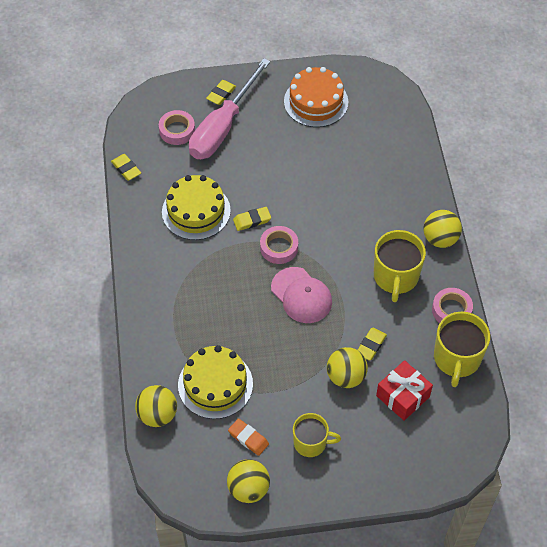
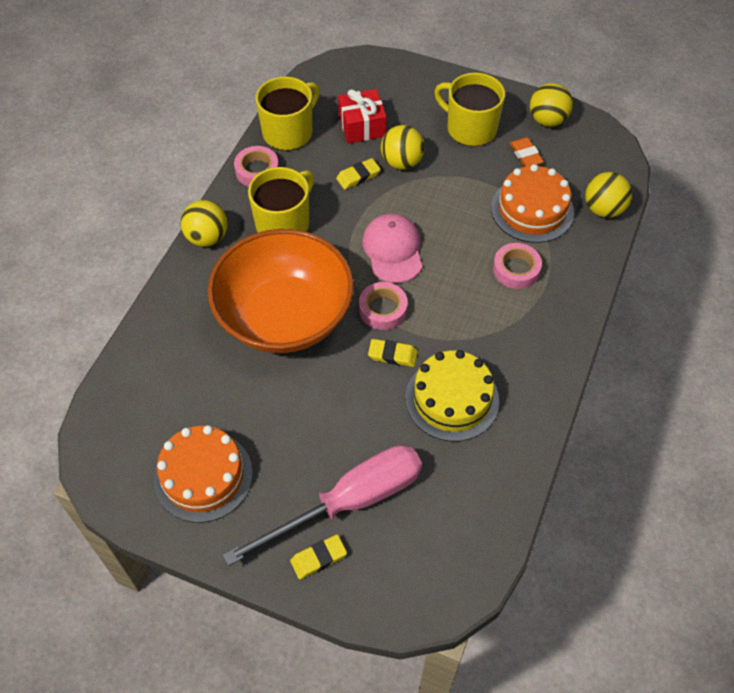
camera: 150 degrees left, 0 degrees up
yellow eraser [111,154,141,181] -> none
pink tape [159,110,195,145] -> pink tape moved to [493,243,542,289]
yellow cake [178,345,253,419] -> orange cake [491,164,574,243]
yellow mug [293,413,341,457] -> yellow mug [434,73,505,146], size x1.52
none -> orange bowl [207,229,354,353]

